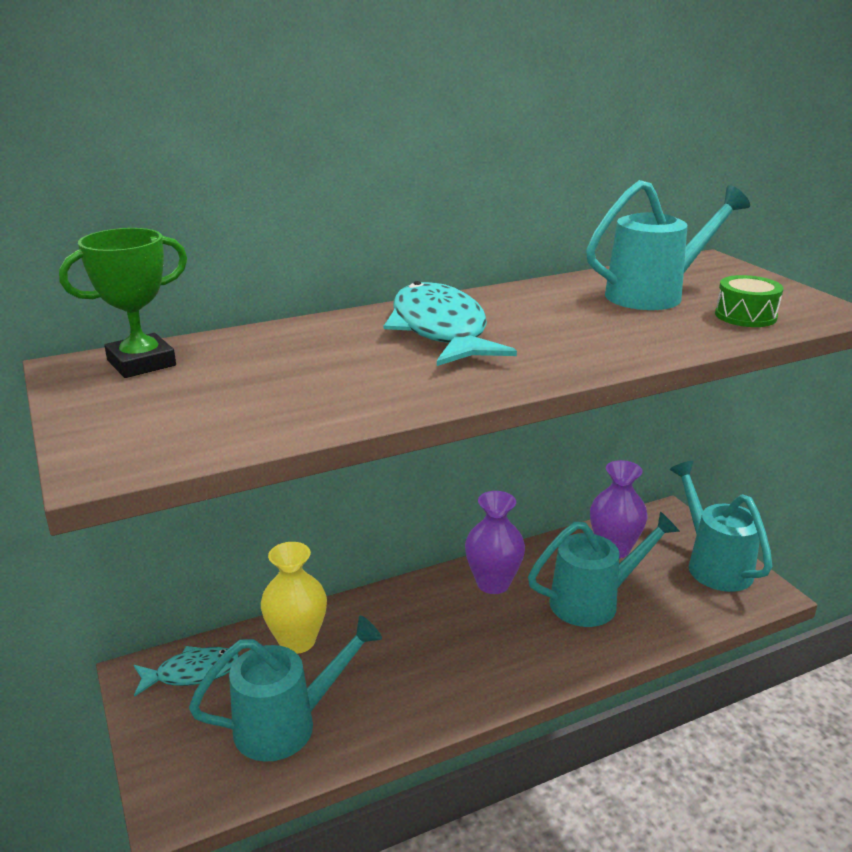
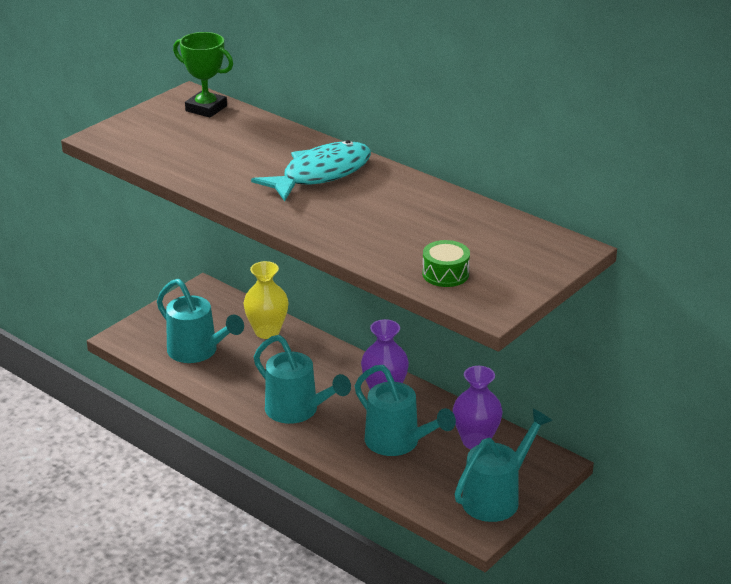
camera: 65 degrees right, 5 degrees up
turquoise fish [134,646,240,697] -> none
turquoise watering can [586,180,750,310] -> turquoise watering can moved to [254,335,351,424]

